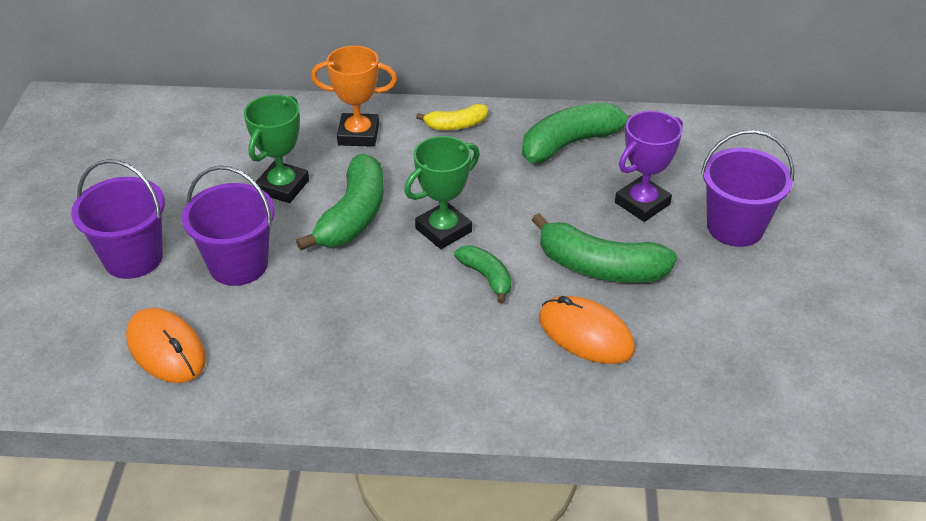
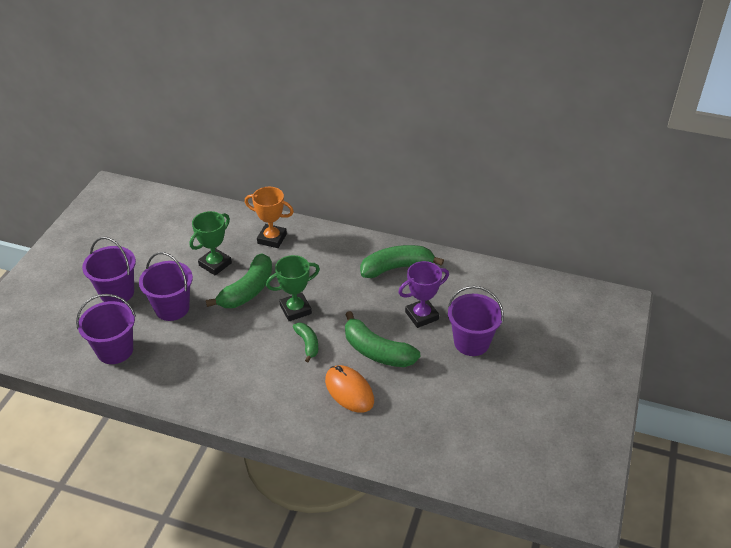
camera: 15 degrees right, 0 degrees up
orange mouse [126,308,206,383] -> purple bucket [76,294,136,364]
yellow banana [416,104,488,130] -> none

